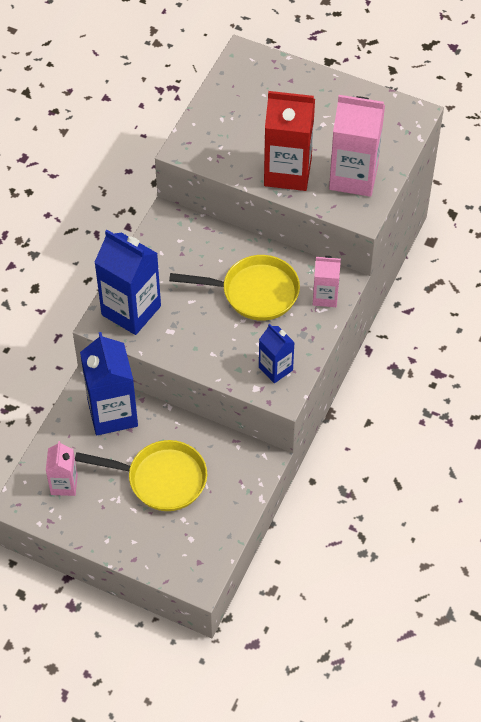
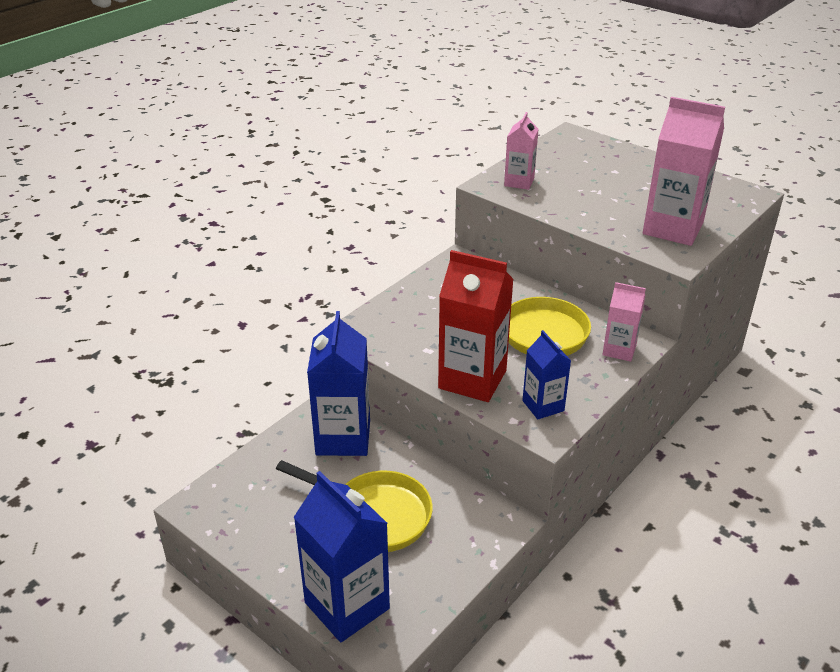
camera: 15 degrees right, 20 degrees down
pink carton [46,441,78,496] -> pink carton moved to [504,112,538,190]
blue carton [94,230,161,335] -> blue carton moved to [294,471,390,642]
red carton [264,91,315,191] -> red carton moved to [438,250,514,402]

